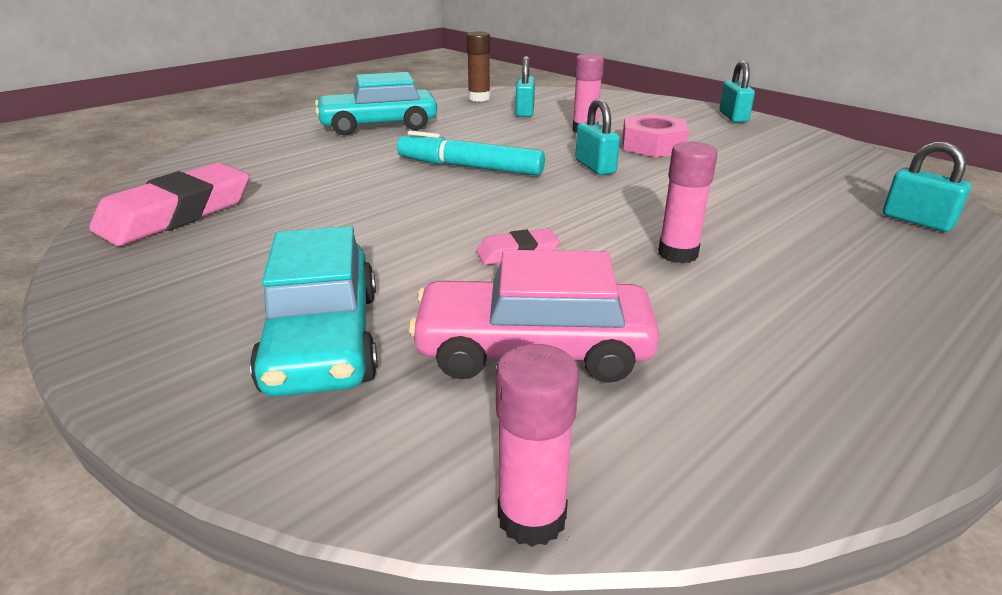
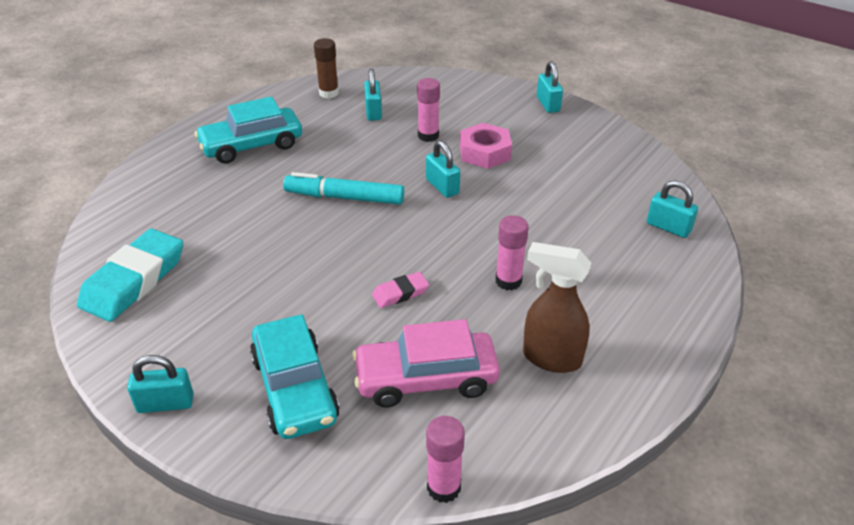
camera: 10 degrees left, 10 degrees up
pink eraser [89,163,250,246] -> turquoise eraser [77,229,183,322]
none -> turquoise padlock [127,355,194,413]
none -> brown spray bottle [523,242,592,373]

